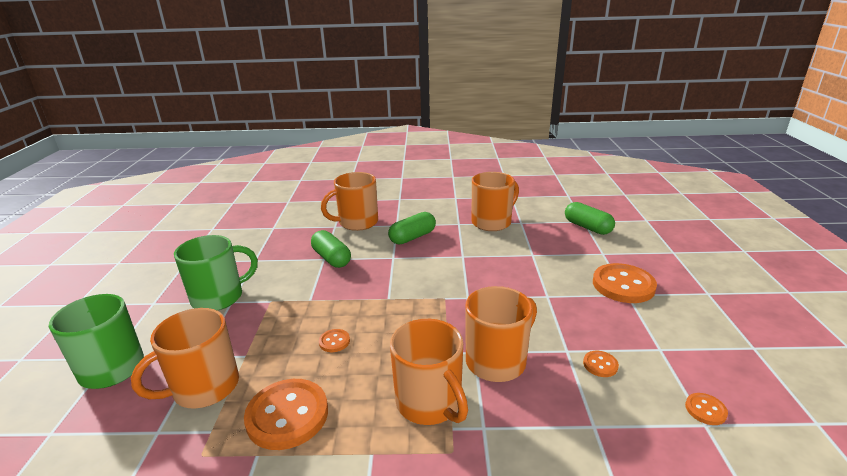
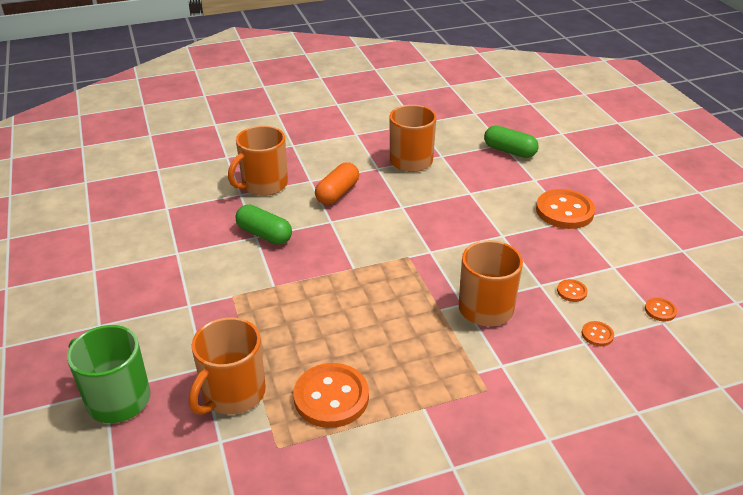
camera: 20 degrees left, 10 degrees up
green mug [174,235,258,311] -> none
orange button [319,329,350,352] -> orange button moved to [581,321,614,346]
green capsule [388,212,436,244] -> orange capsule [315,162,359,205]
orange mug [390,319,468,425] -> none

